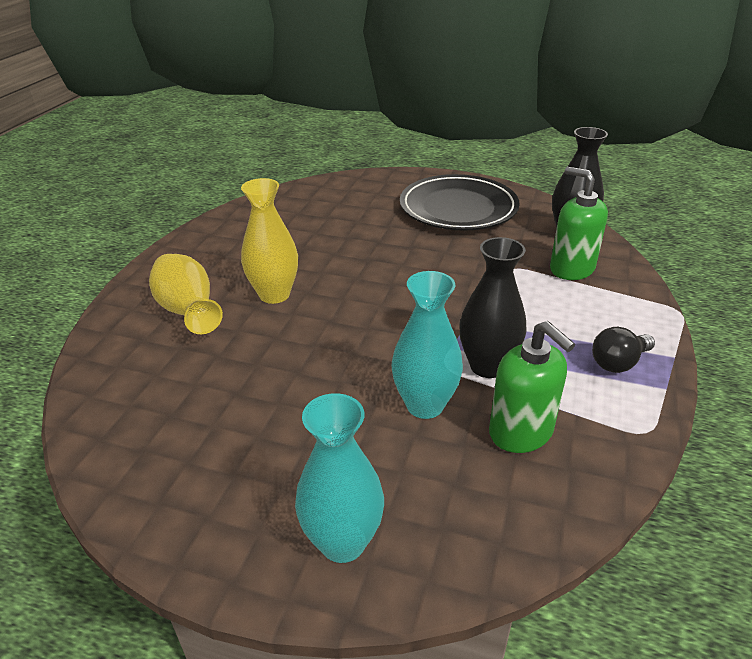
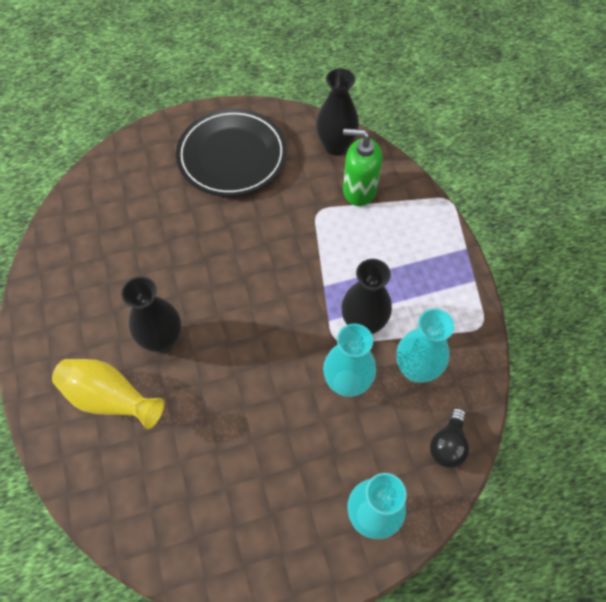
camera: 35 degrees left, 25 degrees up
yellow vase [241,178,298,304] -> black vase [121,277,181,353]
green soap dispenser [489,321,575,453] -> turquoise vase [397,309,454,383]
black light bulb [592,327,655,373] -> black light bulb moved to [430,408,469,468]

